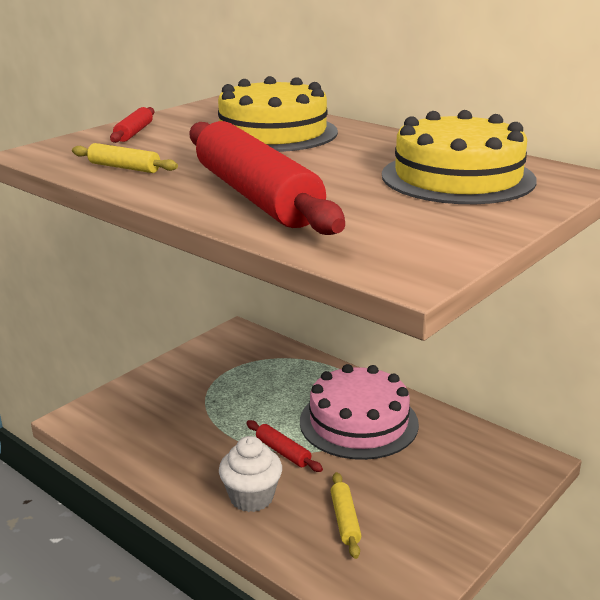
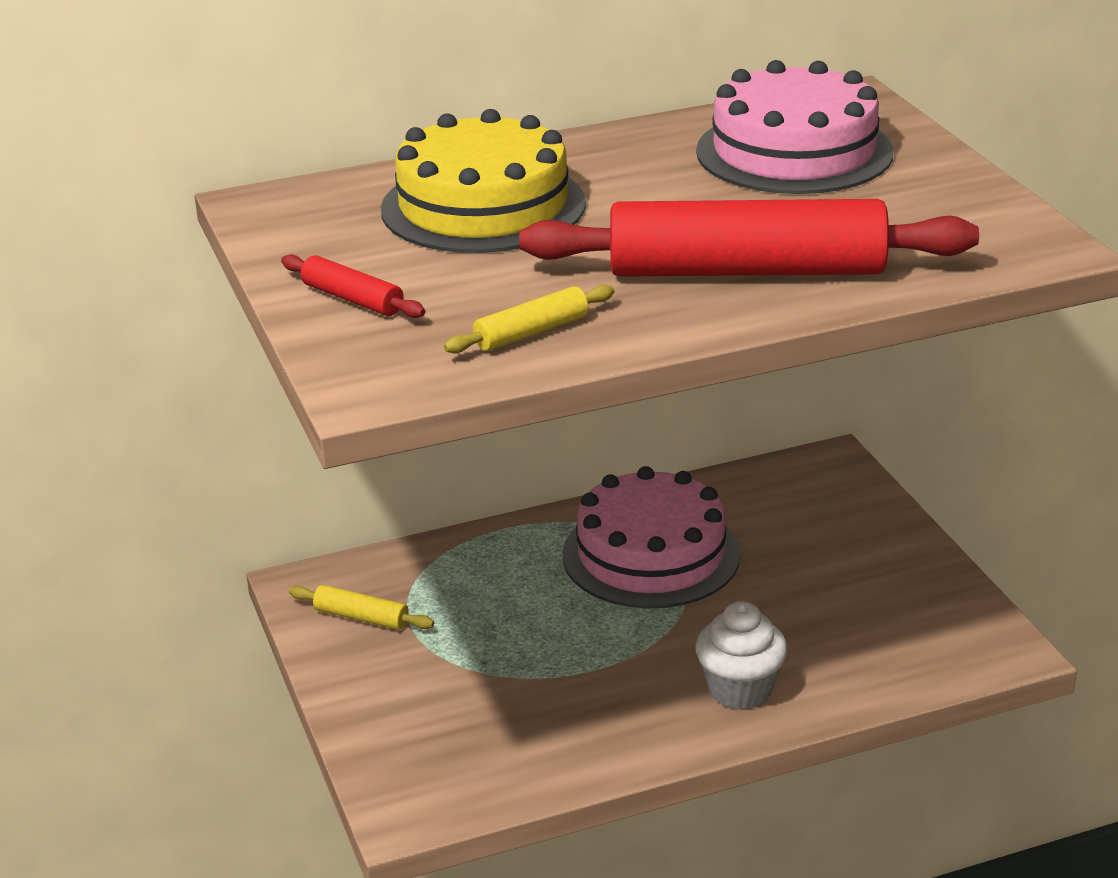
camera: 60 degrees left, 5 degrees up
red rolling pin [246,420,323,472] -> none
yellow rolling pin [331,472,361,559] -> yellow rolling pin moved to [289,585,434,630]
yellow cake [382,110,537,204] -> pink cake [696,60,894,194]

